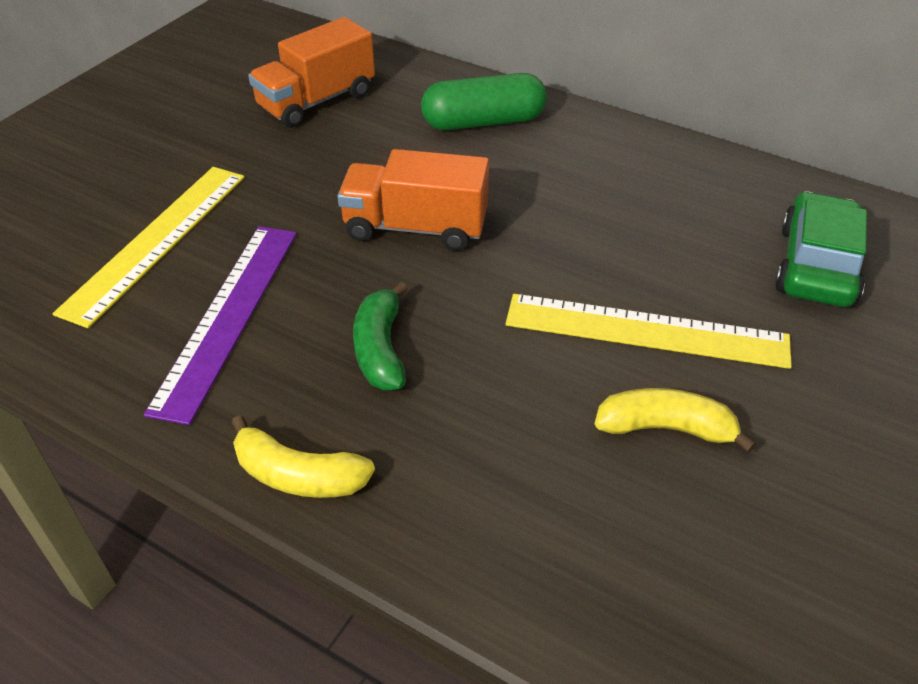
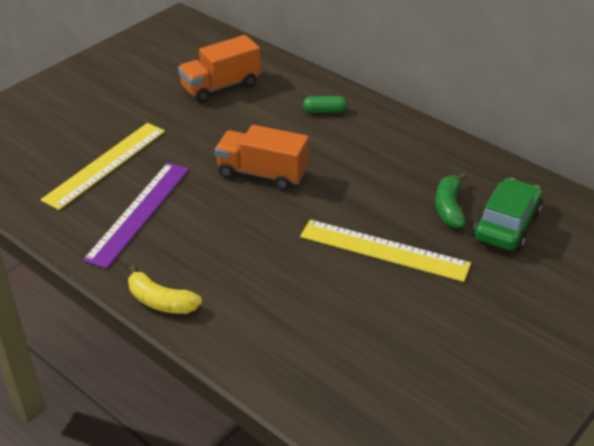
camera: 10 degrees right, 5 degrees down
green banana [353,282,408,390] -> green banana moved to [435,173,467,228]
green capsule [421,73,547,130] -> green capsule [303,96,347,113], size x0.53
yellow banana [595,388,756,453] -> none

